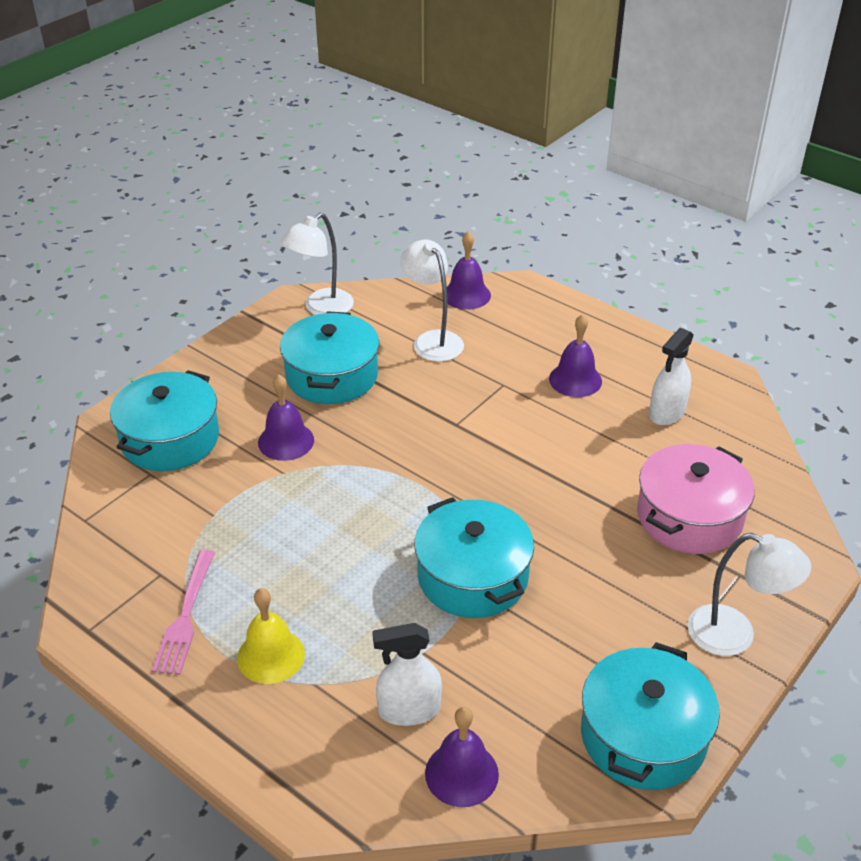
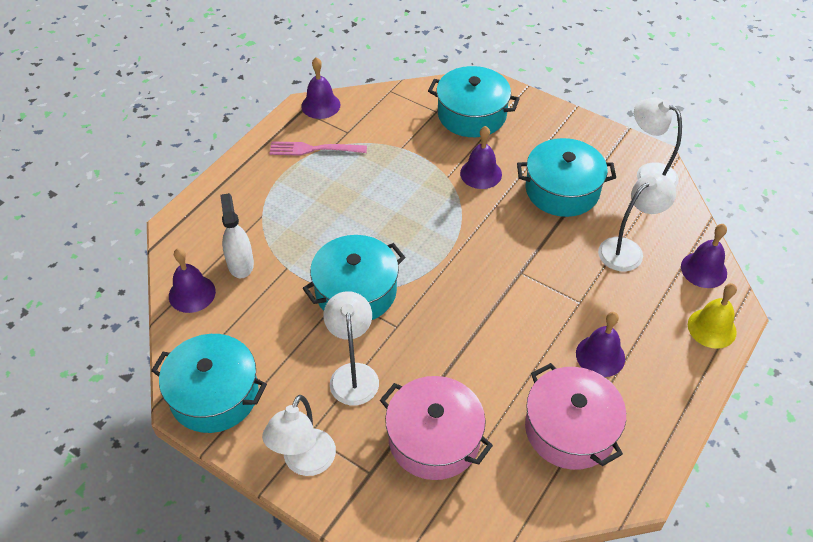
camera: 85 degrees right, 10 degrees up
yellow bell [237,588,305,684] -> yellow bell moved to [688,283,737,349]
white spray bottle [649,328,694,425] -> pink pot [525,363,626,470]
none -> purple bell [301,57,341,119]
none -> white lamp [323,291,379,406]

